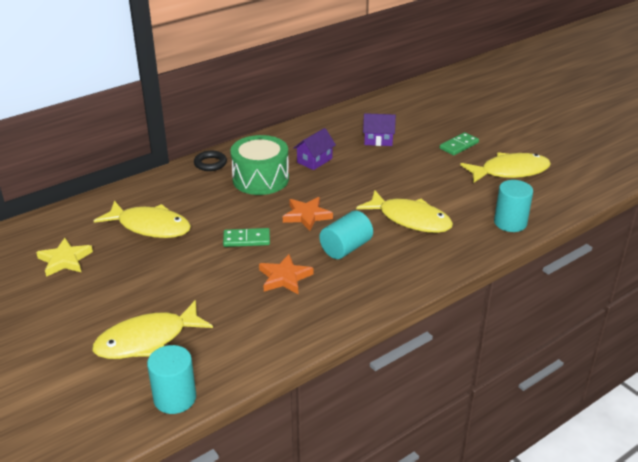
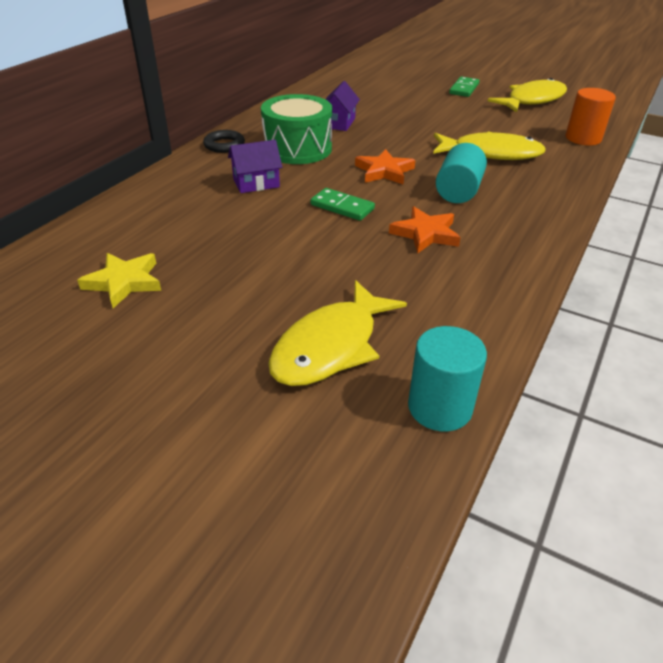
camera: 25 degrees left, 5 degrees up
yellow fish [94,201,191,238] -> none
green domino [223,228,270,247] -> green domino turned 60 degrees clockwise [311,188,375,221]
purple house [363,113,396,146] -> purple house moved to [228,140,282,193]
turquoise cylinder [494,180,533,232] -> orange cylinder [566,88,616,145]

